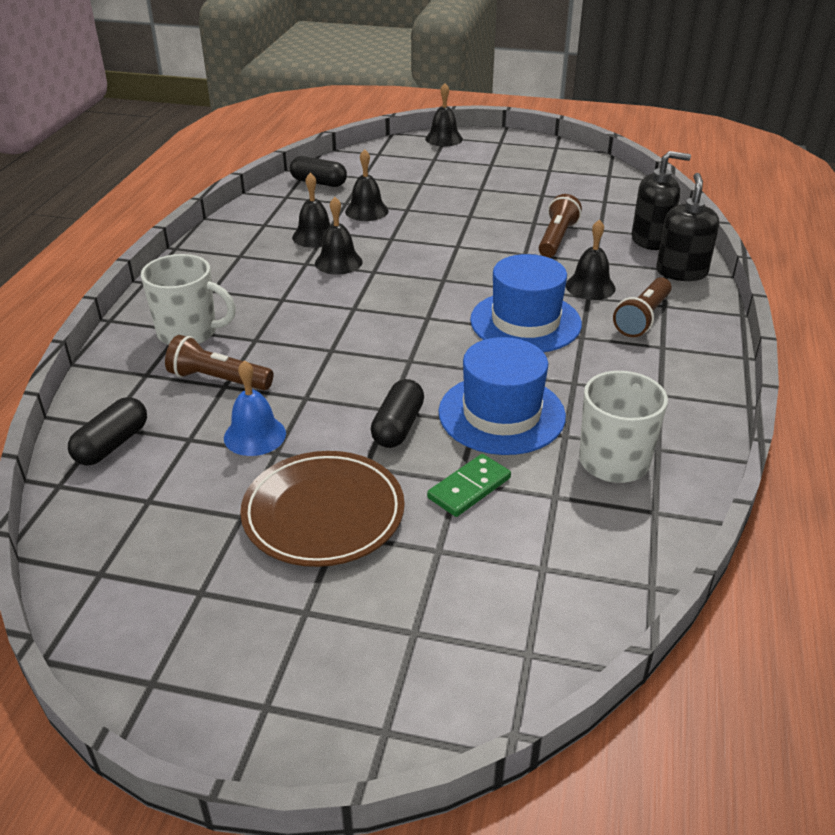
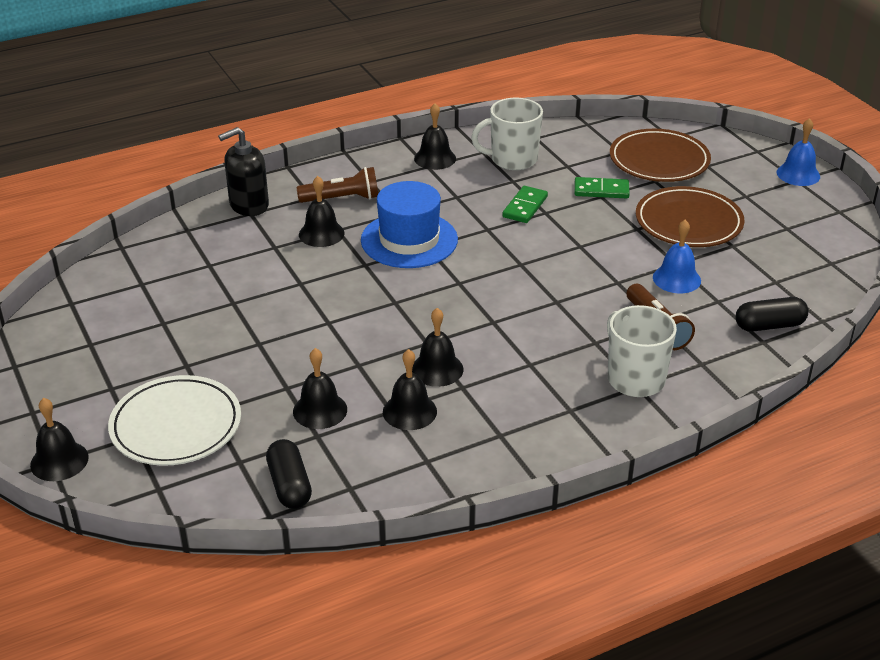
camera: 130 degrees left, 0 degrees up
black capsule [371,379,424,448] -> none
blue hat [438,337,566,455] -> green domino [502,186,548,223]
brown flashlight [539,194,582,258] -> none
black soap dispenser [631,151,691,250] -> none
none -> white plate [108,375,241,466]
none -> black bell [414,103,456,170]
none -> brown plate [610,129,711,182]
none -> blue bell [777,118,820,186]

